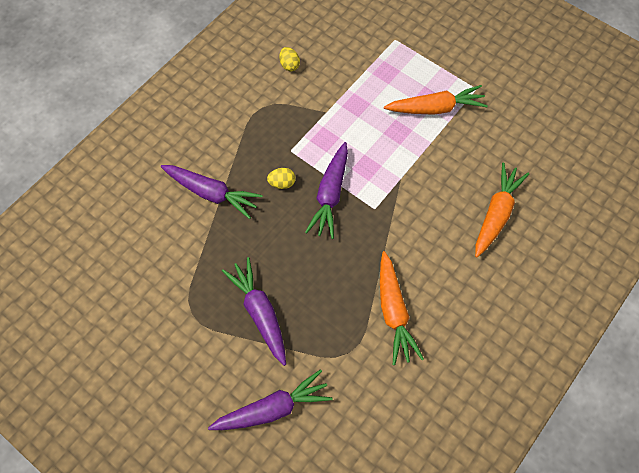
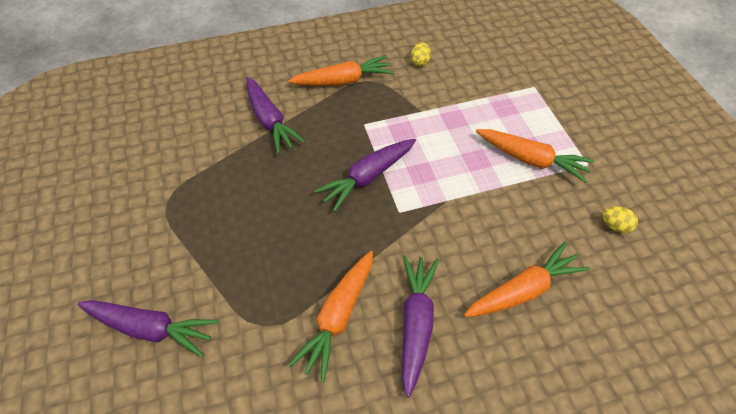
camera: 35 degrees right, 10 degrees down
purple carrot [222,257,286,366] -> purple carrot moved to [402,255,439,397]
yellow egg [267,168,296,189] -> yellow egg moved to [602,206,638,233]
none -> orange carrot [288,55,394,86]

